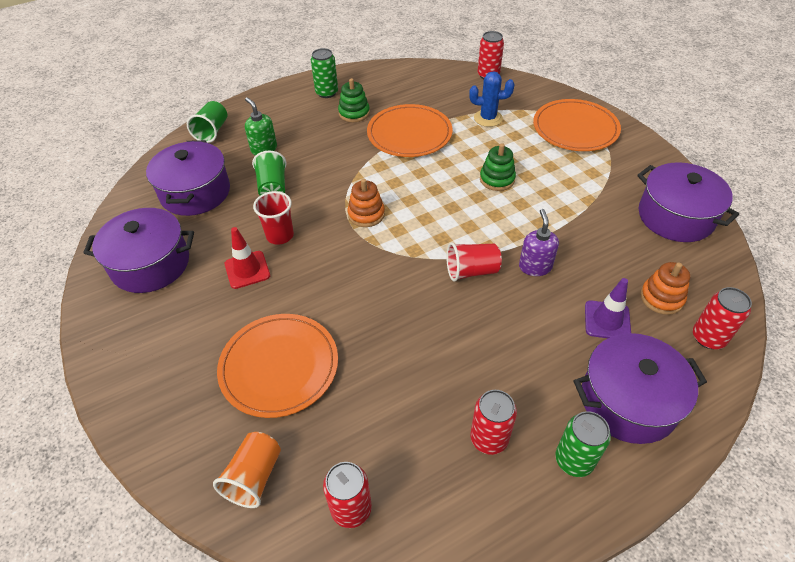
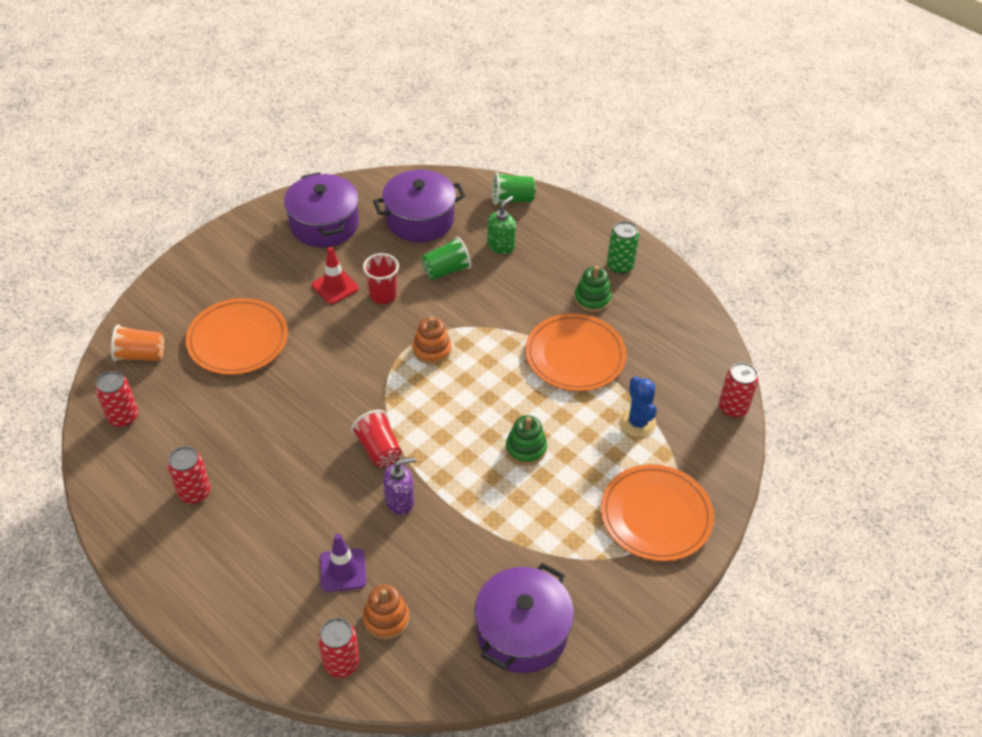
camera: 70 degrees right, 0 degrees up
green can [555,411,611,477] -> none
purple pot [574,333,707,444] -> none

